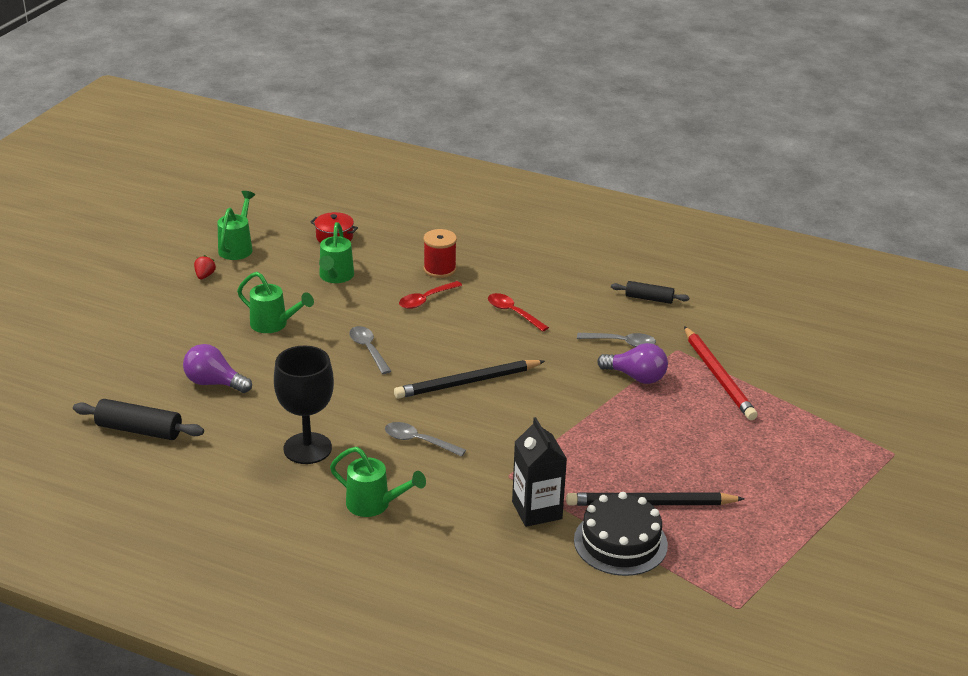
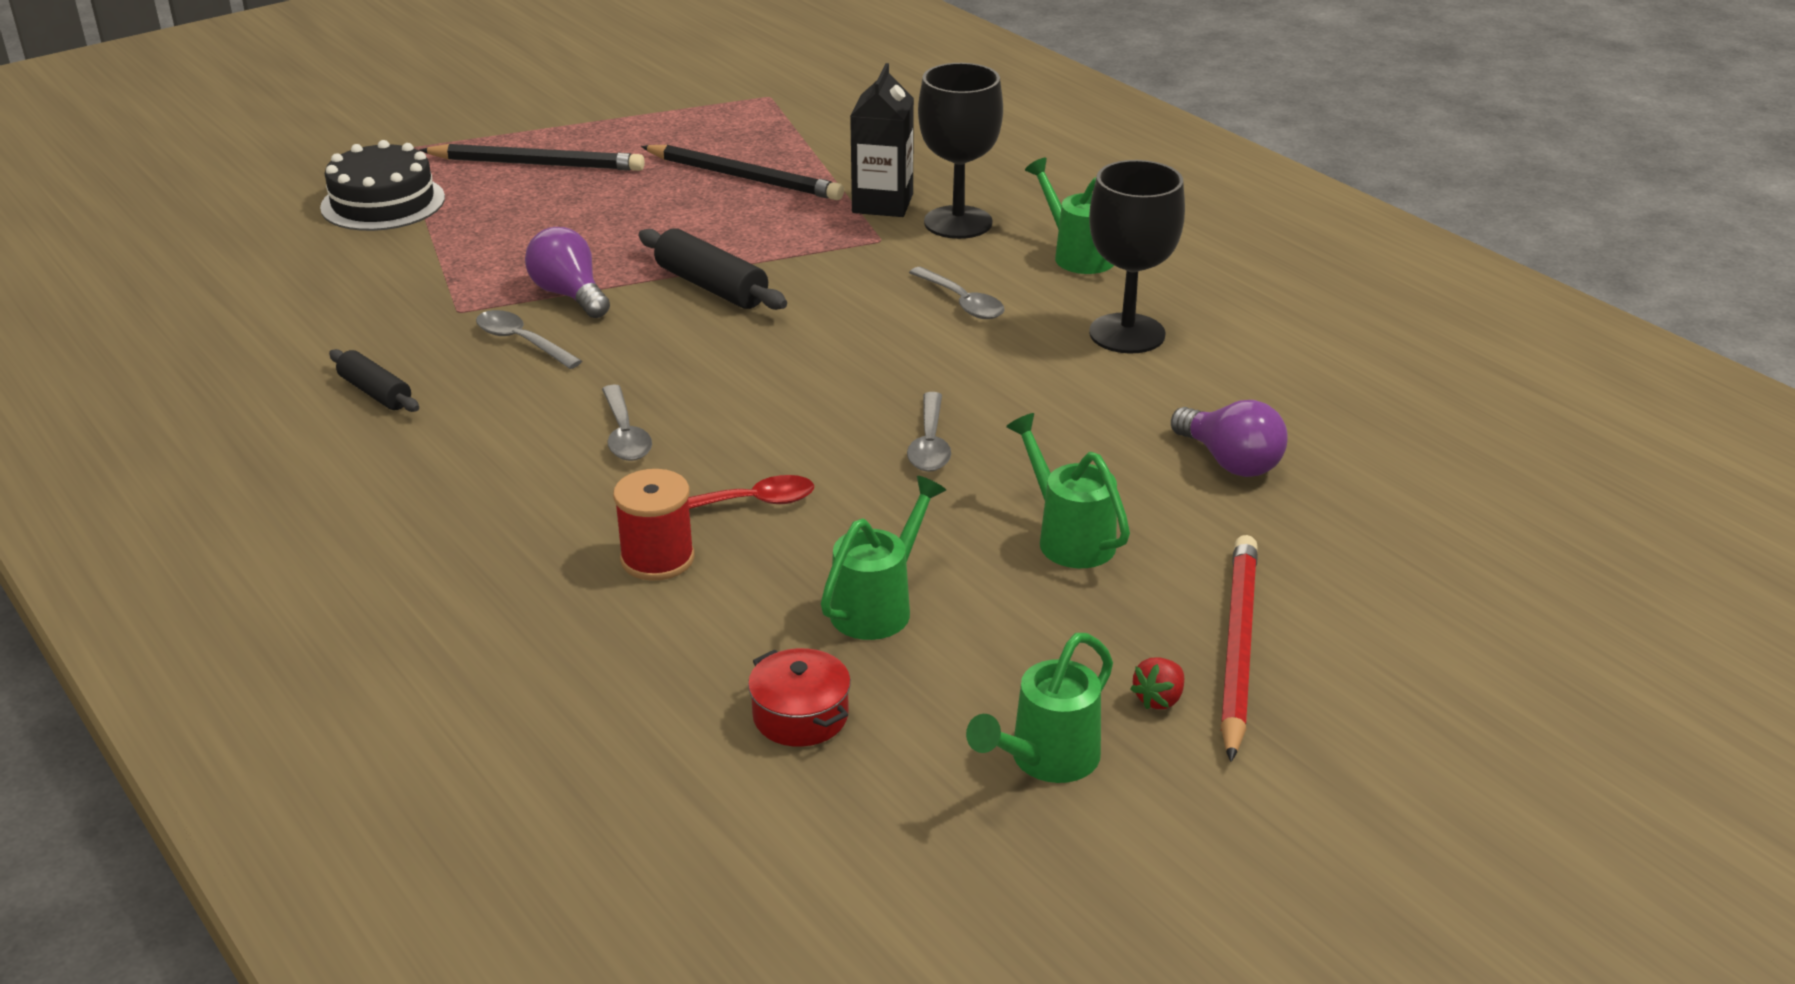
camera: 150 degrees left, 0 degrees up
black rolling pin [73,399,204,440] -> black rolling pin moved to [638,228,787,310]
black pencil [394,360,545,399] -> black pencil moved to [420,144,645,171]
red spoon [488,293,549,332] -> grey spoon [602,385,652,461]
black cake [574,492,668,576] -> black cake moved to [320,140,445,231]
red pencil [684,326,758,420] -> red pencil moved to [1220,535,1258,762]
none -> black goblet [918,63,1003,239]

